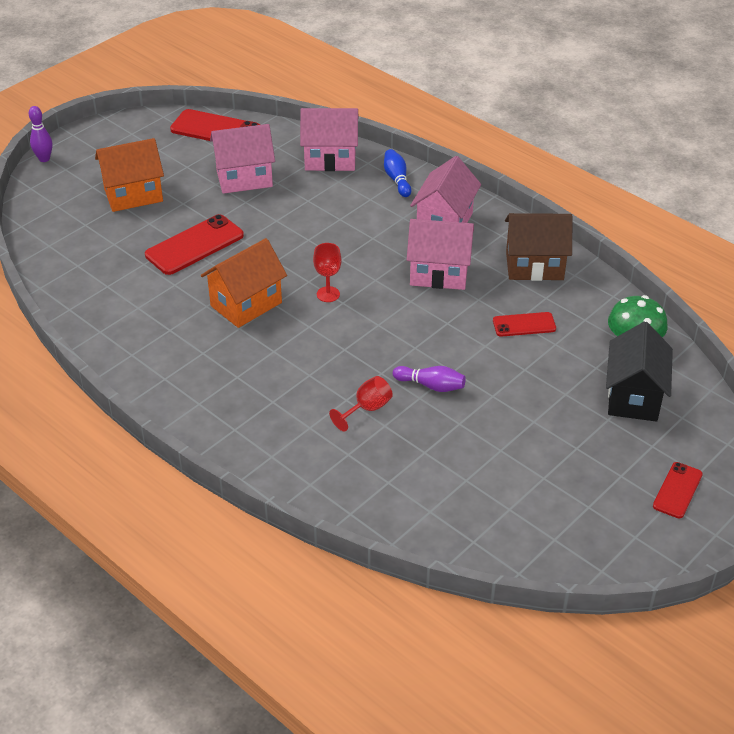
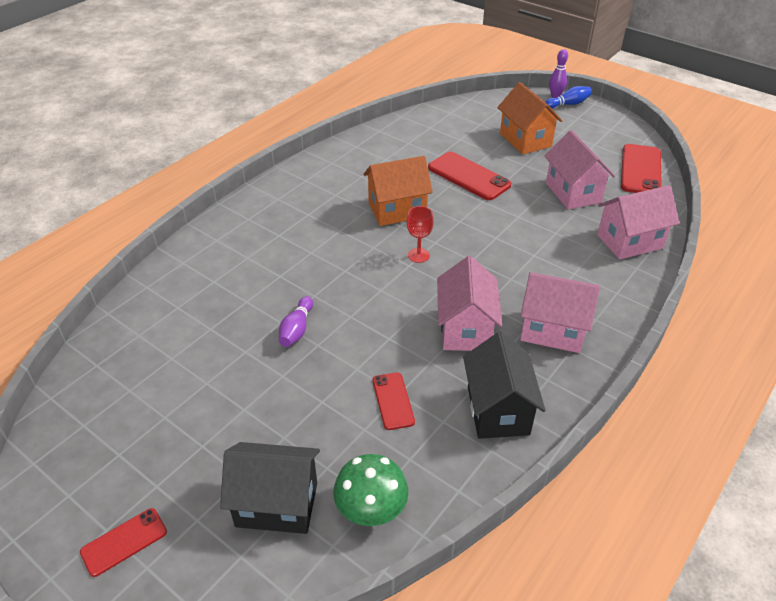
camera: 85 degrees right, 0 degrees up
orange house [201,238,287,328] -> orange house turned 60 degrees counterclockwise [364,156,433,226]
pink house [300,108,359,171] -> pink house turned 75 degrees clockwise [597,185,679,260]
red goblet [329,376,393,432] -> none
blue bowling pin [384,149,411,197] -> blue bowling pin moved to [545,86,592,109]
brown house [505,213,573,281] -> black house [463,332,546,439]
red phone [653,462,703,518] -> red phone turned 60 degrees counterclockwise [80,508,167,577]

